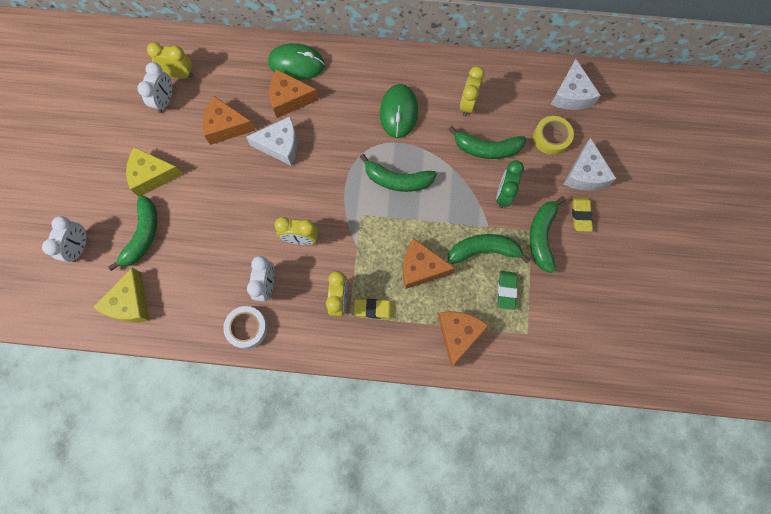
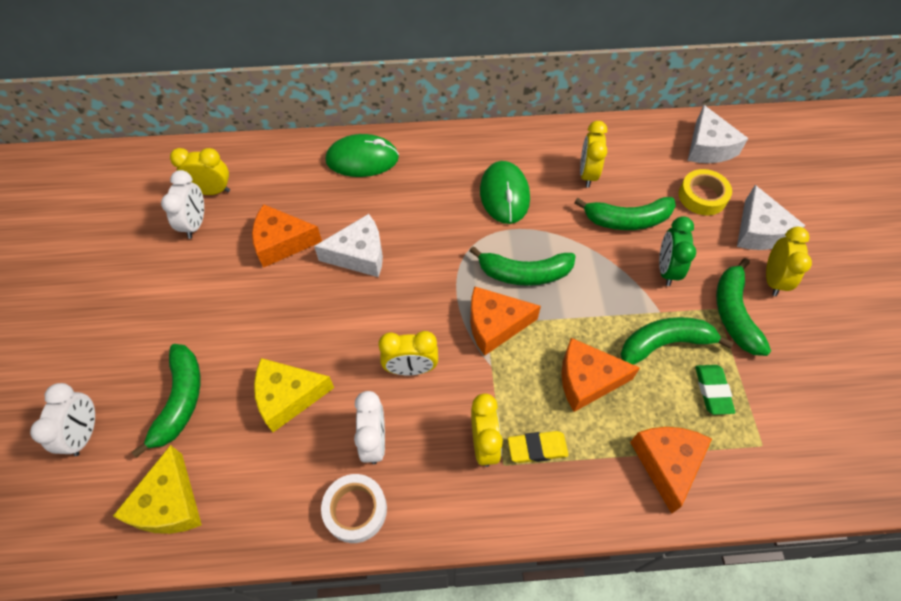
camera: 10 degrees left, 15 degrees down
yellow cheese [126,147,183,197] -> yellow cheese moved to [254,358,334,432]
orange cheese [269,69,319,118] -> orange cheese moved to [470,286,541,356]
yellow eraser [572,197,593,232] -> yellow clock [766,227,812,296]

